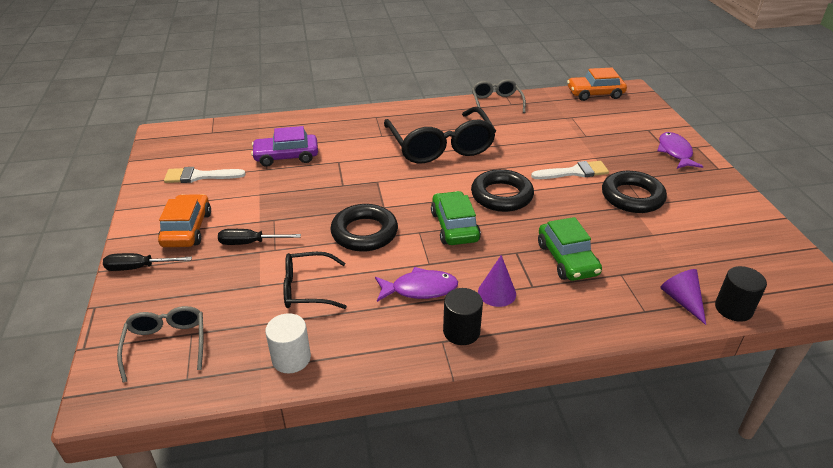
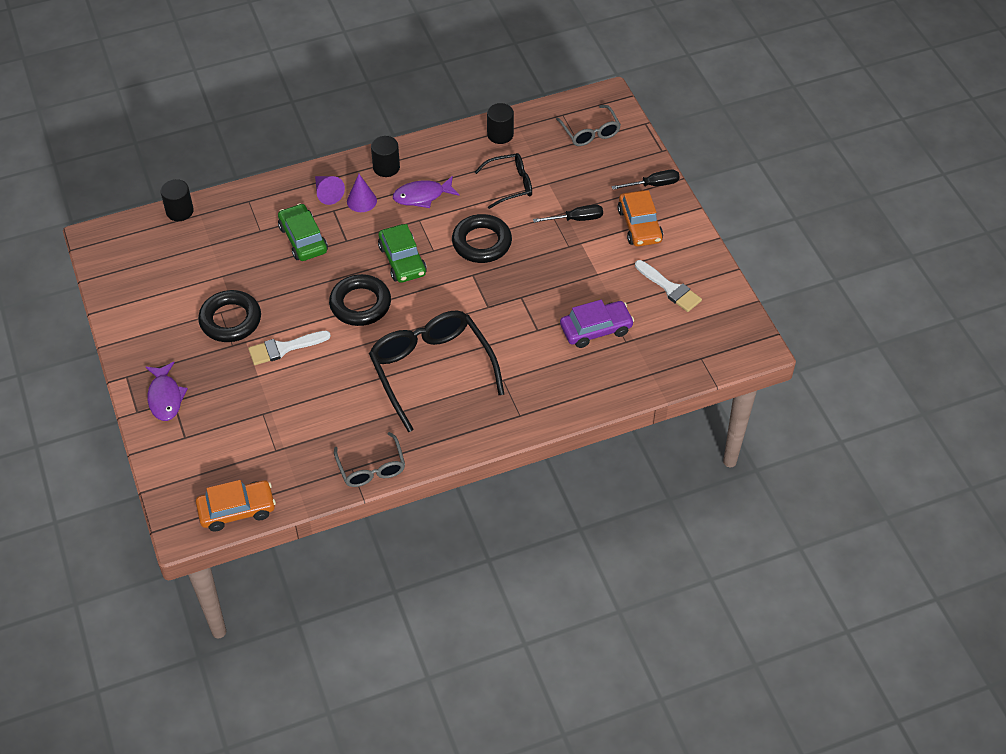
camera: 170 degrees right, 15 degrees up
white brush [164,167,246,183] -> white brush turned 60 degrees clockwise [635,260,702,312]
white cylinder [265,313,311,374] -> black cylinder [487,103,514,144]
purple cone [660,269,706,325] -> purple cone moved to [315,176,345,205]

